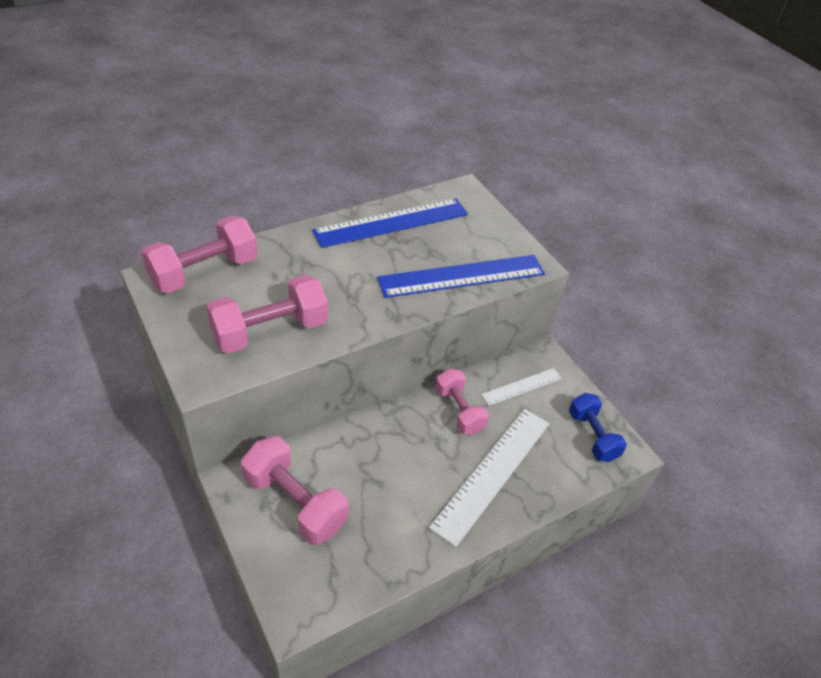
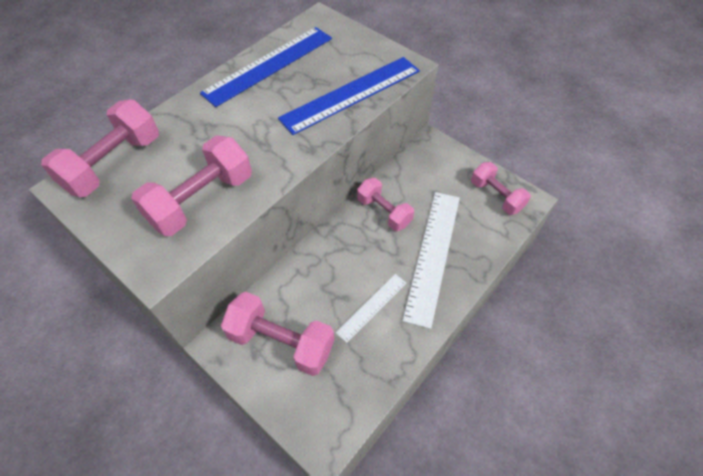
camera: 15 degrees left, 10 degrees up
white ruler [481,368,562,406] -> white ruler moved to [335,274,406,343]
blue dumbbell [569,393,627,462] -> pink dumbbell [471,162,531,215]

